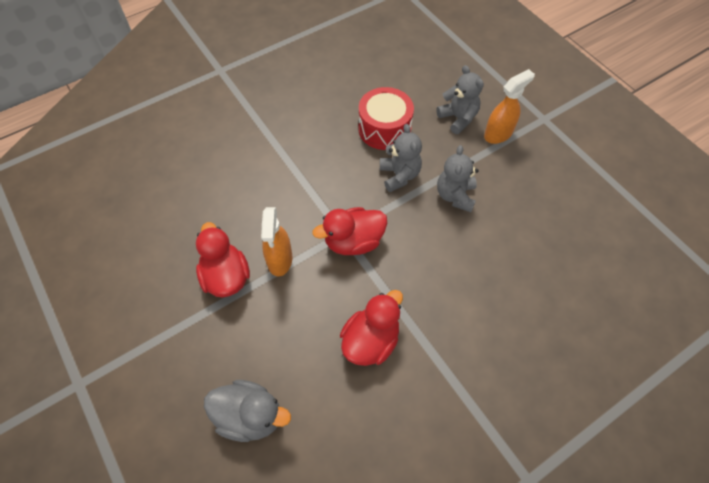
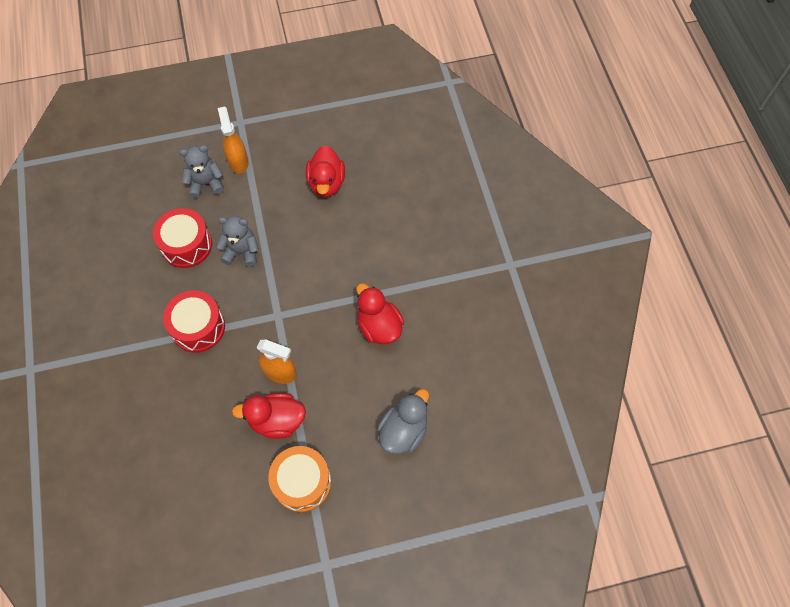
camera: 70 degrees left, 5 degrees up
red duck [312,207,387,255] -> red duck moved to [306,145,345,197]
grey teddy bear [437,145,478,212] -> none
none -> red drum [163,290,225,353]
none -> orange drum [268,446,331,512]

